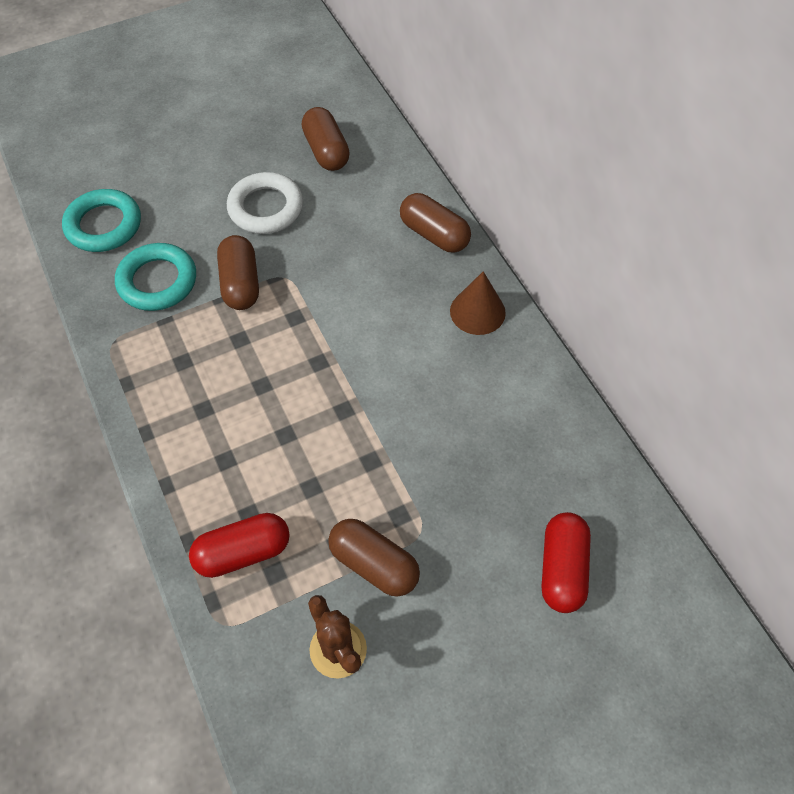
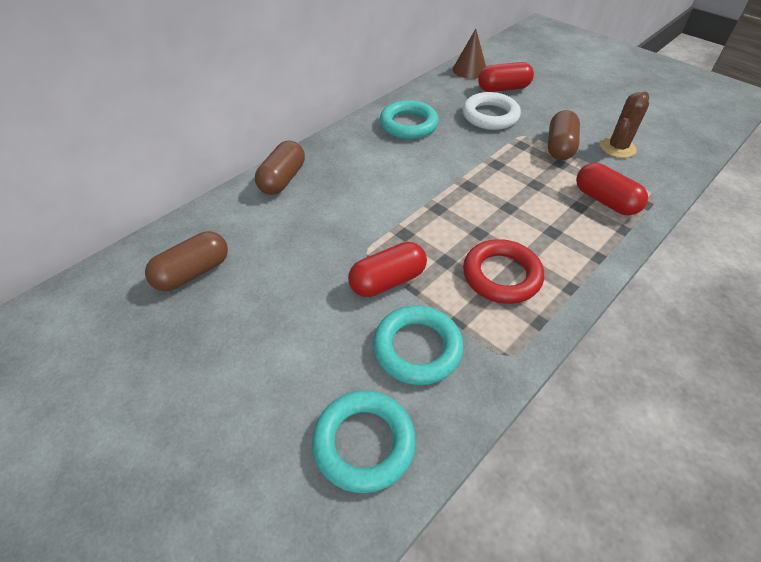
camera: 110 degrees left, 10 degrees down
brown capsule [217,235,259,310] -> red capsule [348,242,427,297]
white ring [227,172,303,234] -> white ring moved to [463,92,521,130]
brown cone [450,271,506,335] -> brown cone moved to [453,29,486,79]
none -> turquoise ring [380,100,439,139]
none -> red ring [463,239,544,304]

